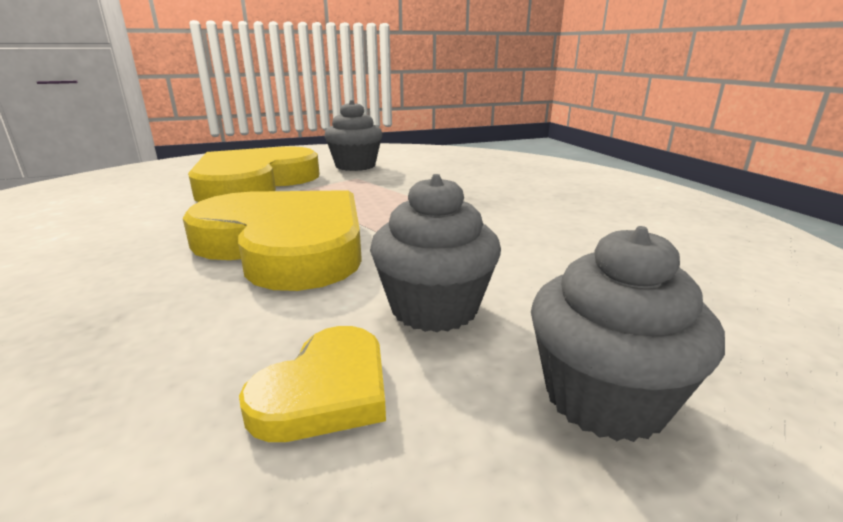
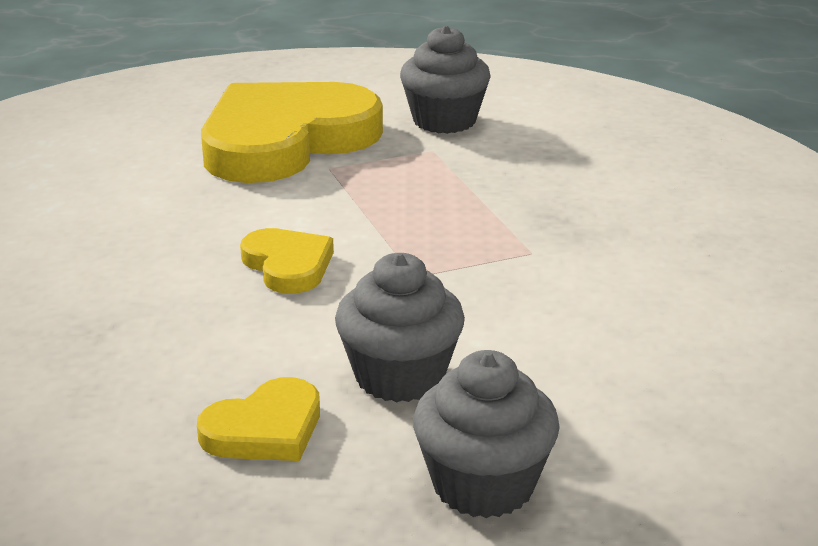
camera: 20 degrees right, 5 degrees up
yellow heart [183,190,362,291] -> yellow heart [240,228,334,294], size x0.46

